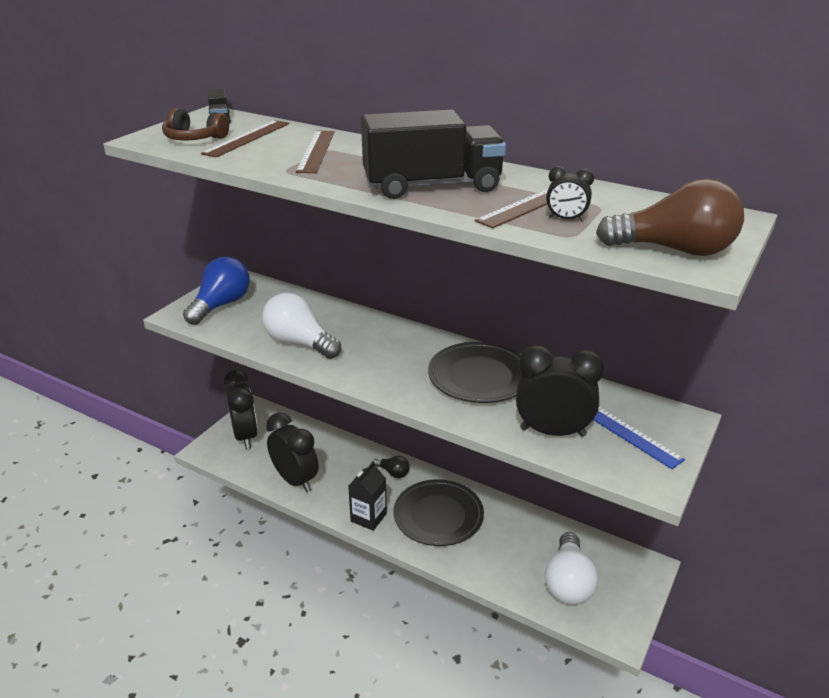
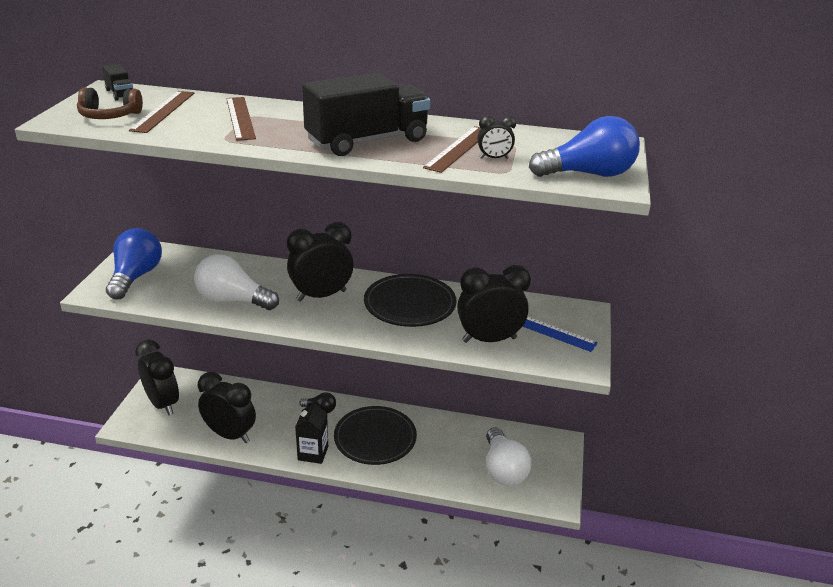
camera: 20 degrees left, 0 degrees up
brown light bulb [596,179,744,256] -> blue light bulb [529,116,640,177]
none -> black clock [287,222,354,302]

